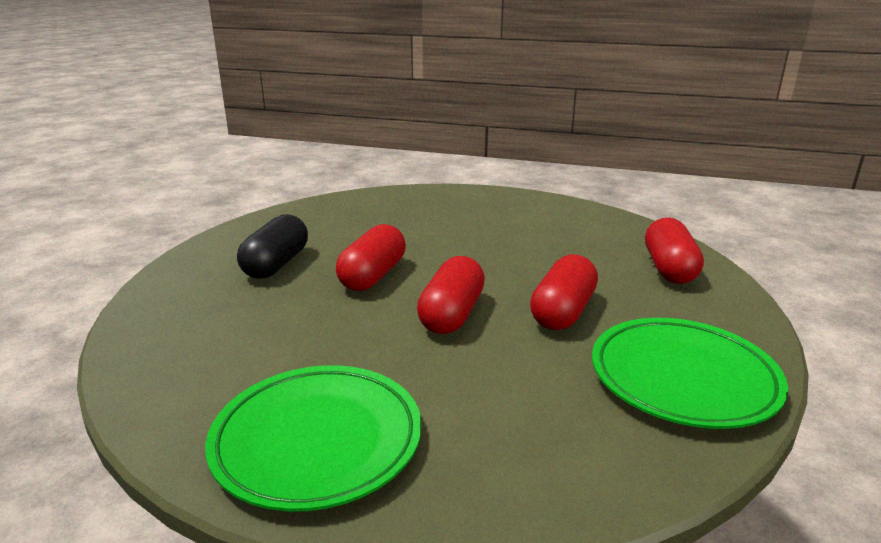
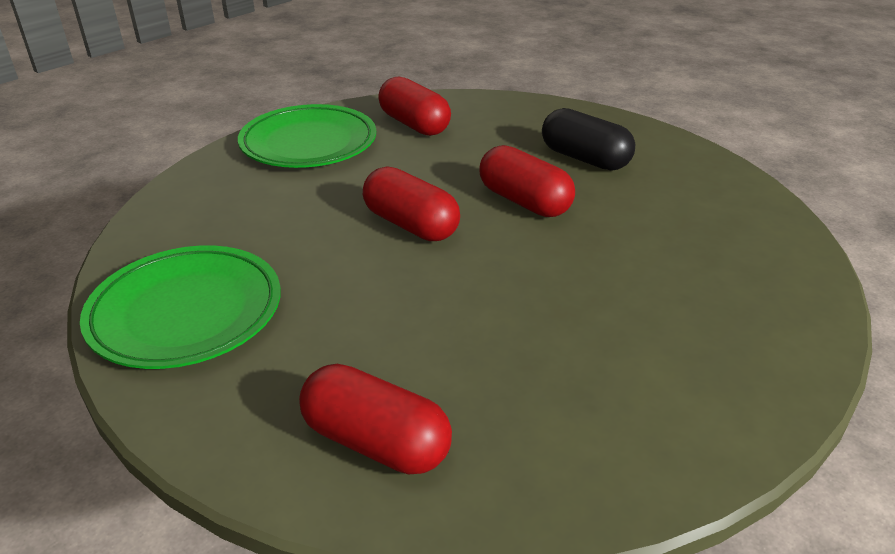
camera: 115 degrees right, 10 degrees up
red capsule [530,254,598,330] -> red capsule moved to [378,76,451,136]

